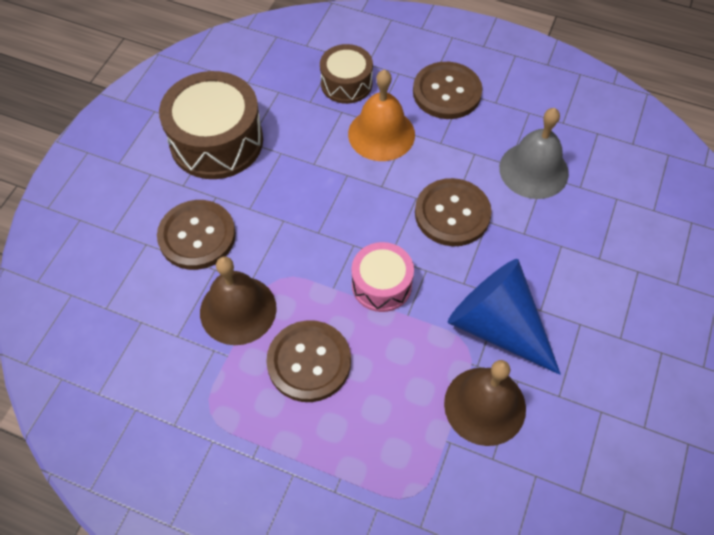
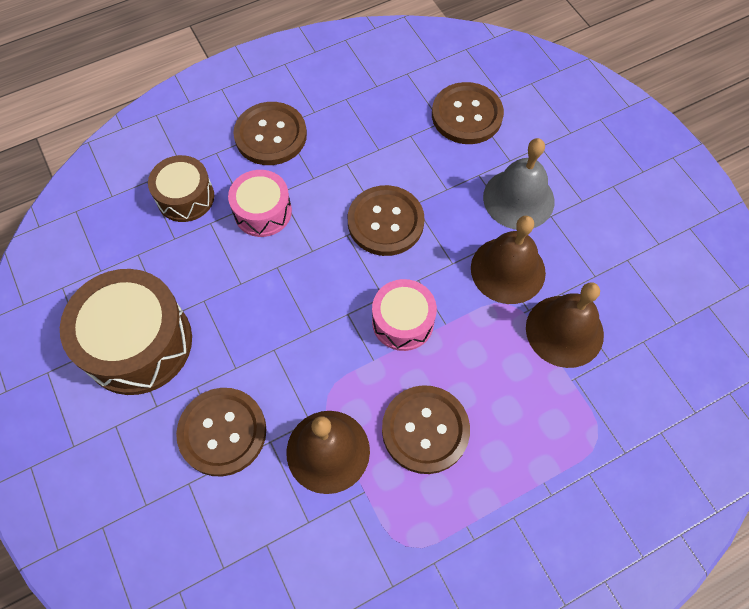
camera: 50 degrees left, 5 degrees up
orange bell [348,70,415,161] -> pink drum [228,170,292,237]
blue cone [448,259,561,375] -> brown bell [471,216,546,304]
grey bell [499,108,569,199] -> grey bell moved to [483,138,554,230]
none -> brown button [432,82,504,144]

